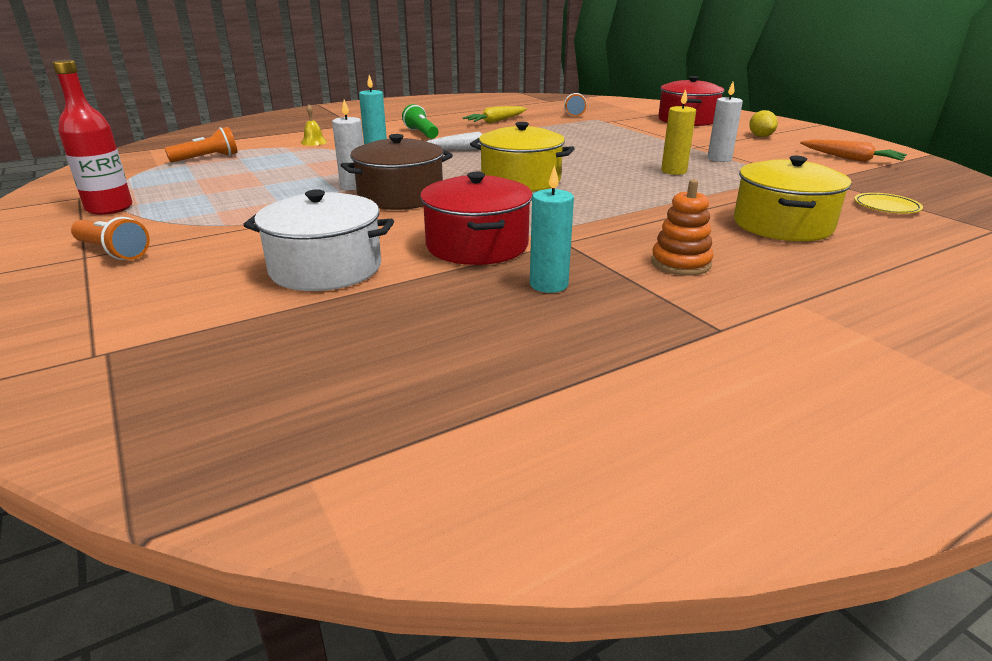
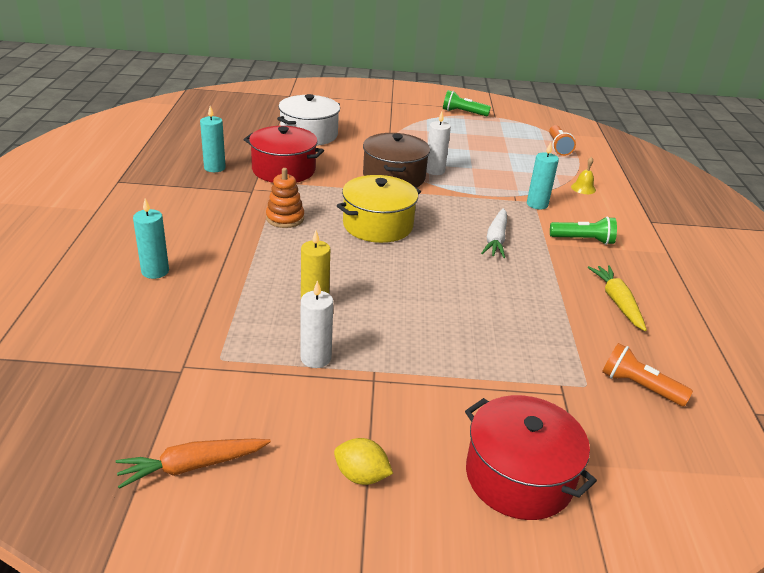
camera: 120 degrees right, 5 degrees up
red bottle [52,60,133,215] -> green flashlight [443,90,491,116]
orange flashlight [71,217,150,260] -> none
orange stacking toy [651,179,713,276] -> orange stacking toy moved to [266,168,304,228]
yellow pot [734,156,851,241] -> turquoise candle [133,198,169,279]
yellow plate [854,193,923,214] -> none

